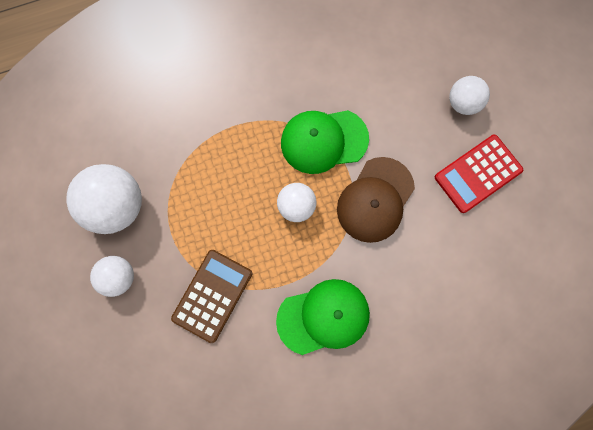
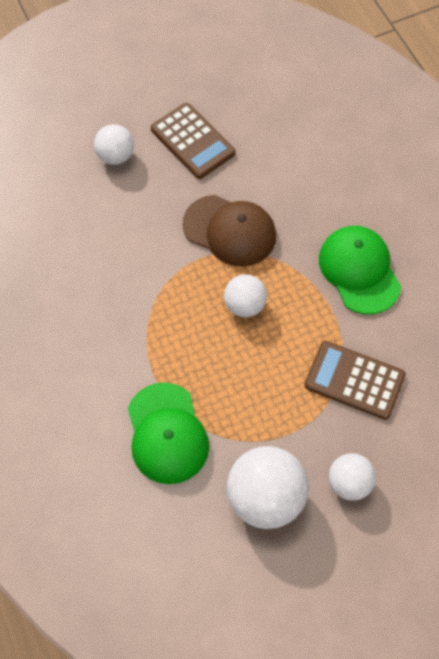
camera: 95 degrees left, 15 degrees down
green cap [281,110,369,174] -> green cap moved to [128,382,209,484]
red calculator [435,135,523,213] -> brown calculator [151,103,235,179]

